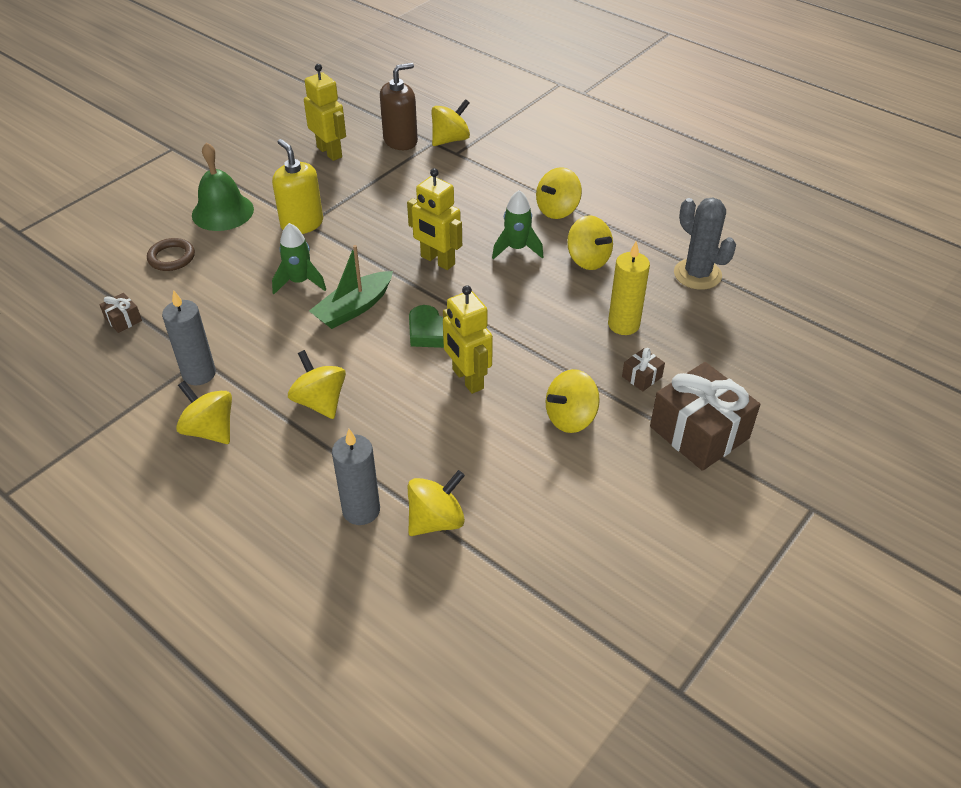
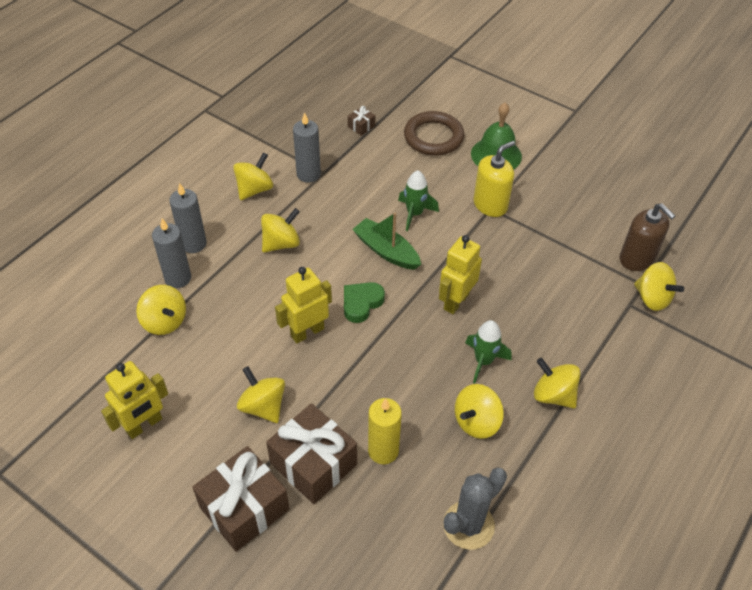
camera: 85 degrees right, 5 degrees up
brown ring [147,238,195,271] -> brown ring [404,111,464,155], size x1.65
yellow robot [304,64,346,161] -> yellow robot moved to [101,361,168,439]
brown gift [622,348,665,391] -> brown gift [266,403,357,504], size x2.33
none -> grey candle [169,183,207,253]

